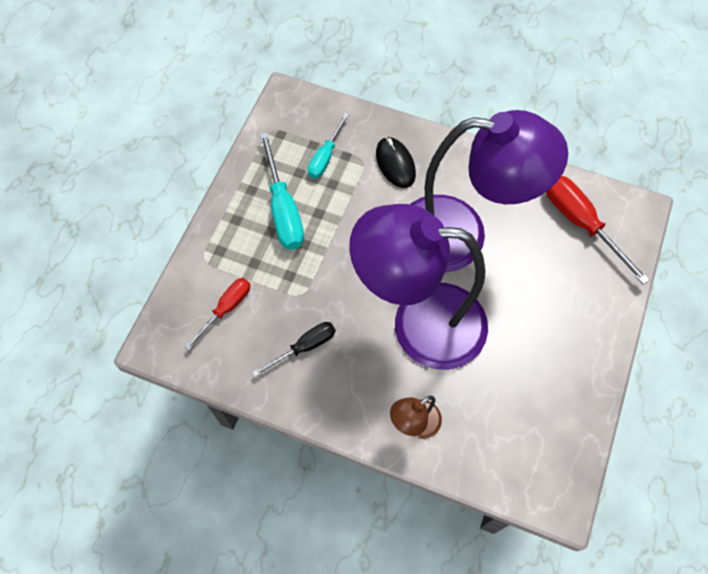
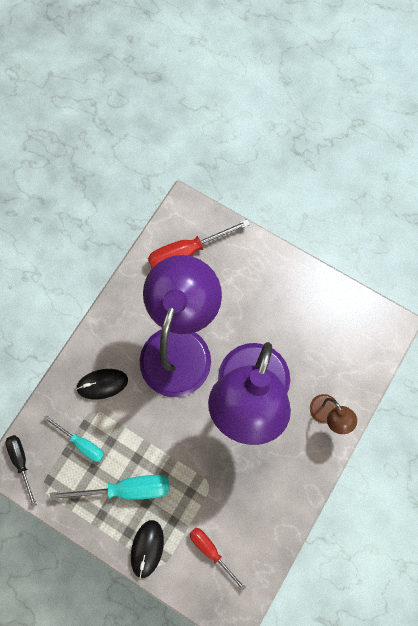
camera: 80 degrees left, 10 degrees up
black screwdriver [252,322,335,377] -> black screwdriver moved to [5,435,37,507]
none -> black mouse [131,520,164,579]

